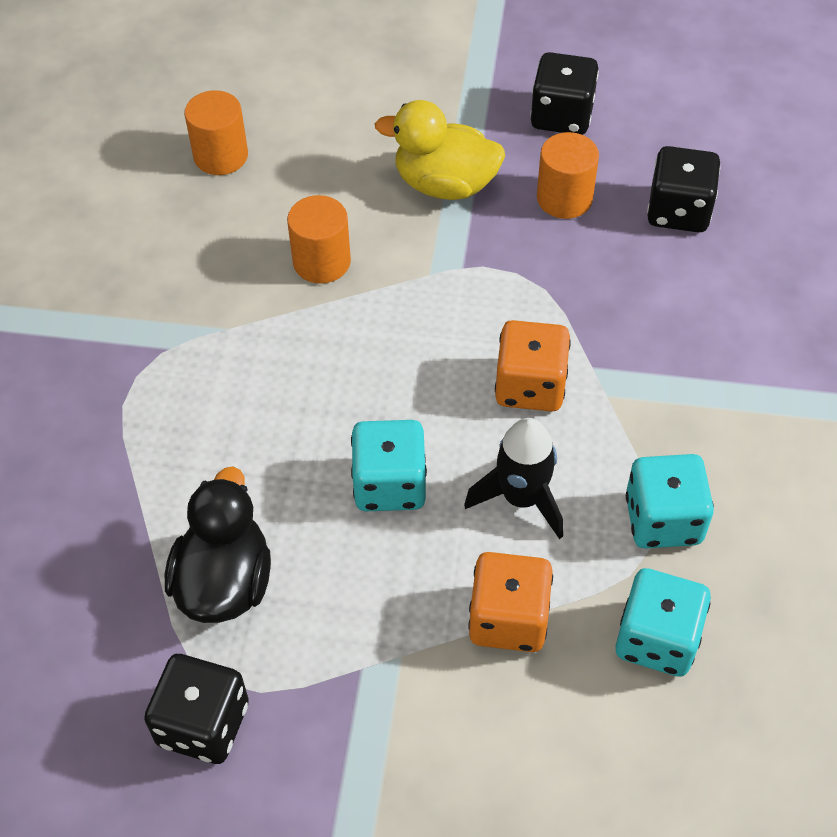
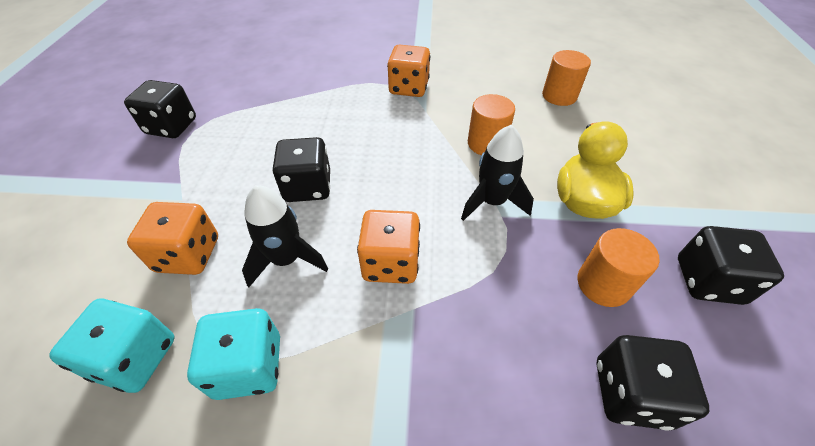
camera: 85 degrees right, 5 degrees down
black duck [165,466,271,623] -> none
turquoise dice [351,420,427,511] -> black dice [273,137,330,202]
none -> orange dice [387,45,430,97]
none -> black rocket [461,124,534,221]

